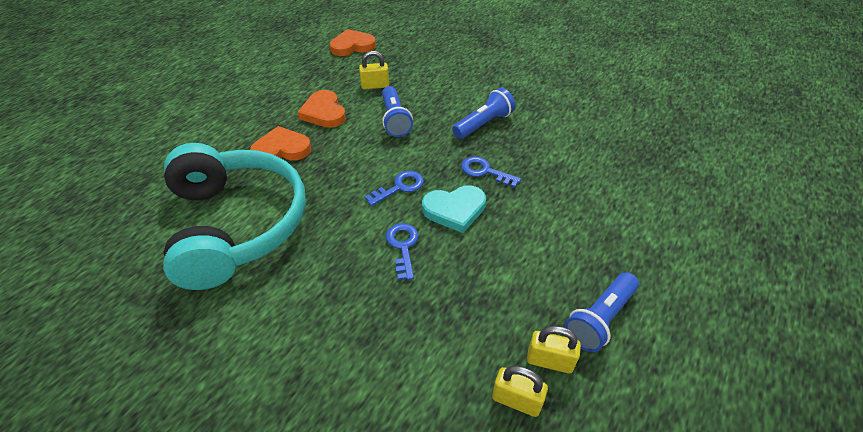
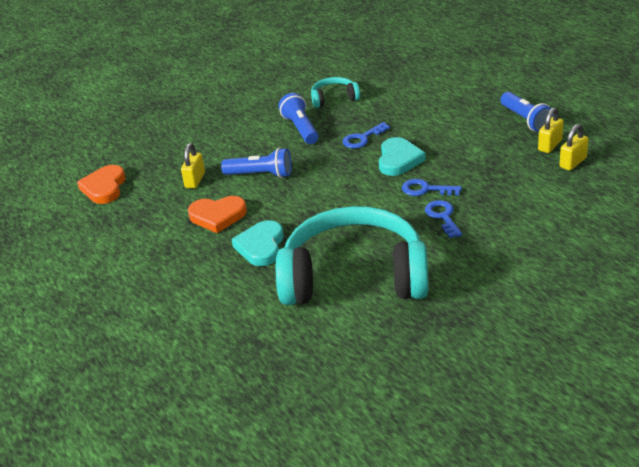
camera: 65 degrees left, 10 degrees down
orange heart [250,126,311,160] -> turquoise heart [231,220,284,266]
blue key [365,171,424,206] -> blue key moved to [425,200,462,238]
none -> turquoise headphones [311,77,360,108]

